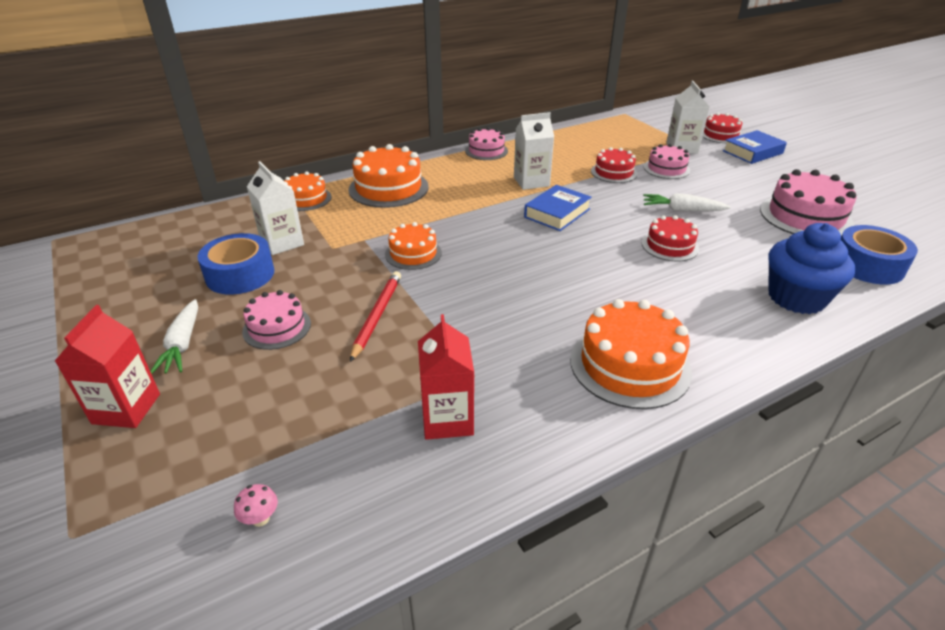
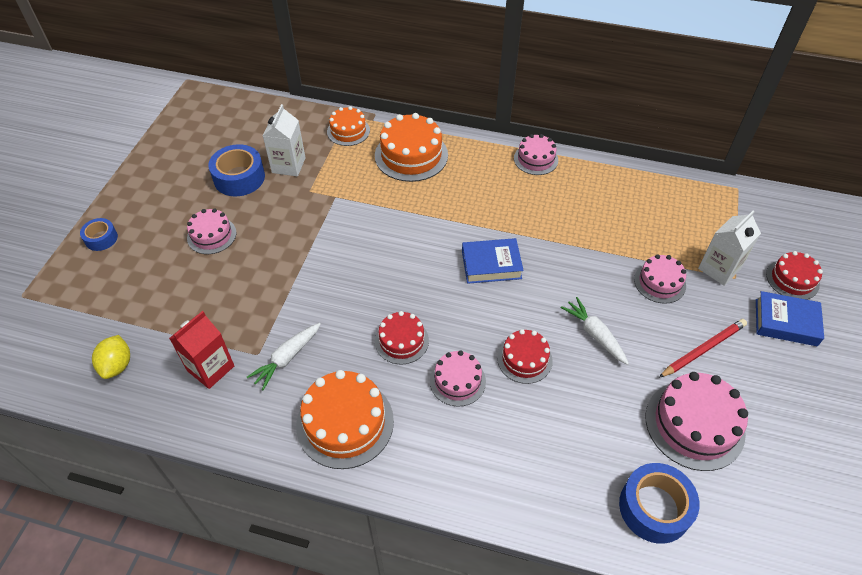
camera: 45 degrees right, 15 degrees up
red carton [55,305,160,428] -> blue tape [80,218,118,251]
white carrot [150,299,198,374] -> white carrot moved to [247,323,320,390]
pink mushroom [234,484,278,527] -> none
red pencil [350,271,401,362] -> red pencil moved to [659,319,747,378]
orange cake [385,222,442,270] -> none
white carton [514,112,554,190] -> none
red cake [591,147,637,183] -> red cake moved to [375,311,429,364]
blue cupcake [769,223,855,314] -> none
none -> yellow lemon [92,335,130,379]
none -> pink cake [430,350,486,407]

